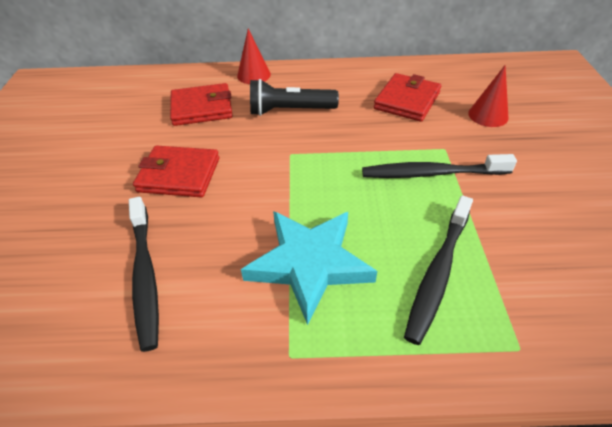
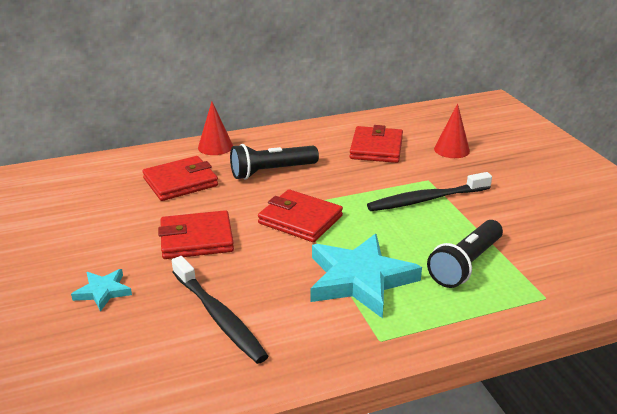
camera: 20 degrees left, 15 degrees down
black toothbrush [404,195,473,345] -> black flashlight [427,220,503,288]
none -> turquoise star [71,269,132,312]
none -> red wallet [258,189,343,242]

